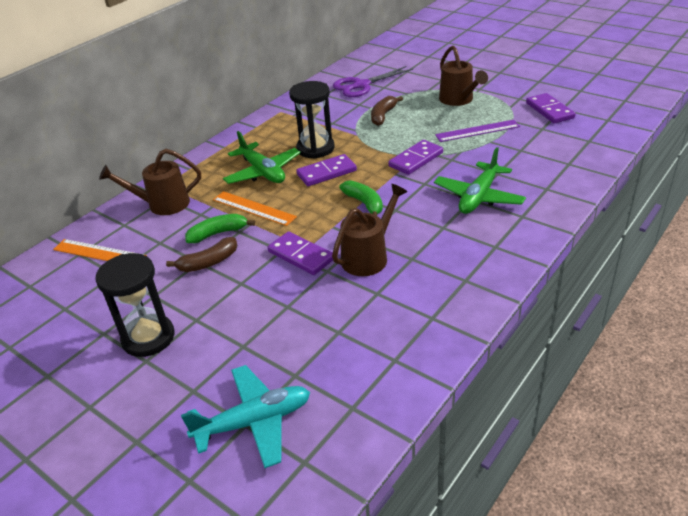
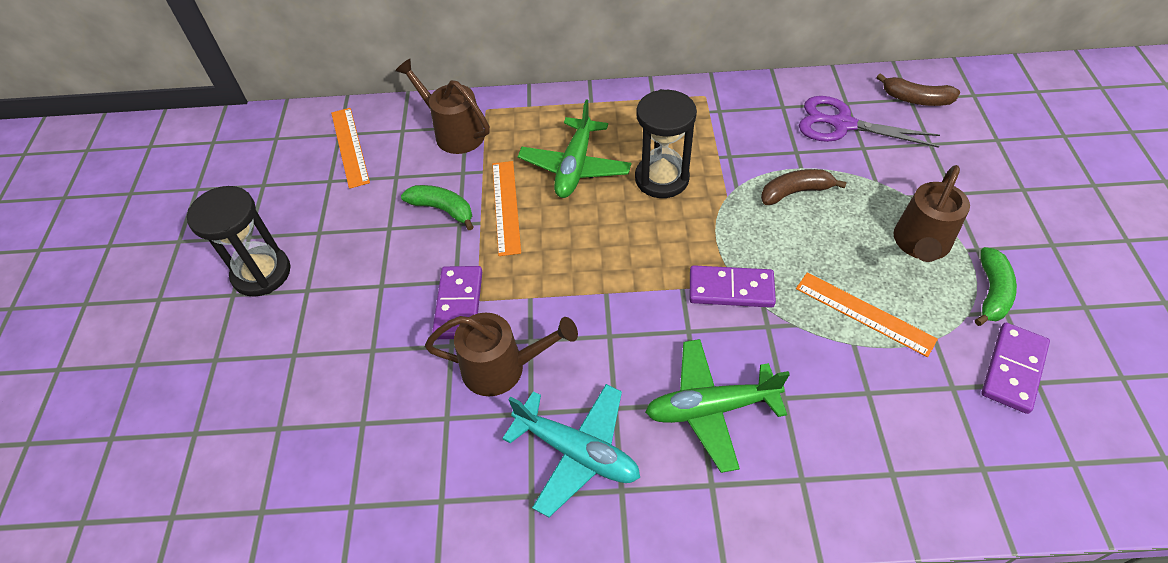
camera: 50 degrees right, 15 degrees up
brown banana [166,237,238,272] -> brown banana moved to [876,73,960,106]
turquoise plane [181,365,310,468] -> turquoise plane moved to [502,384,640,517]
purple domino [296,154,357,186] -> none
green banana [339,180,383,216] -> green banana moved to [975,247,1017,326]
purple ruler [435,120,520,142] -> orange ruler [796,273,938,357]

